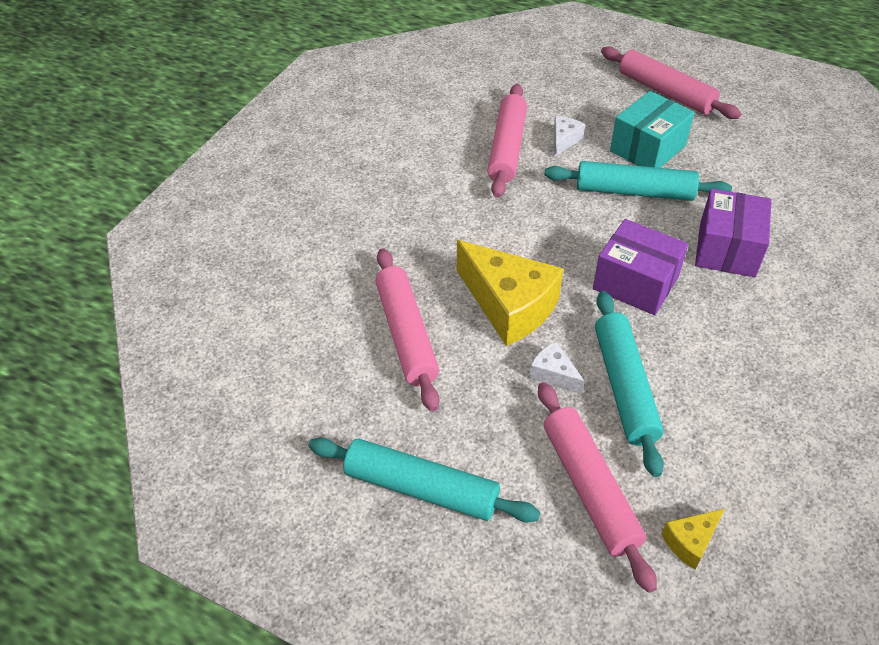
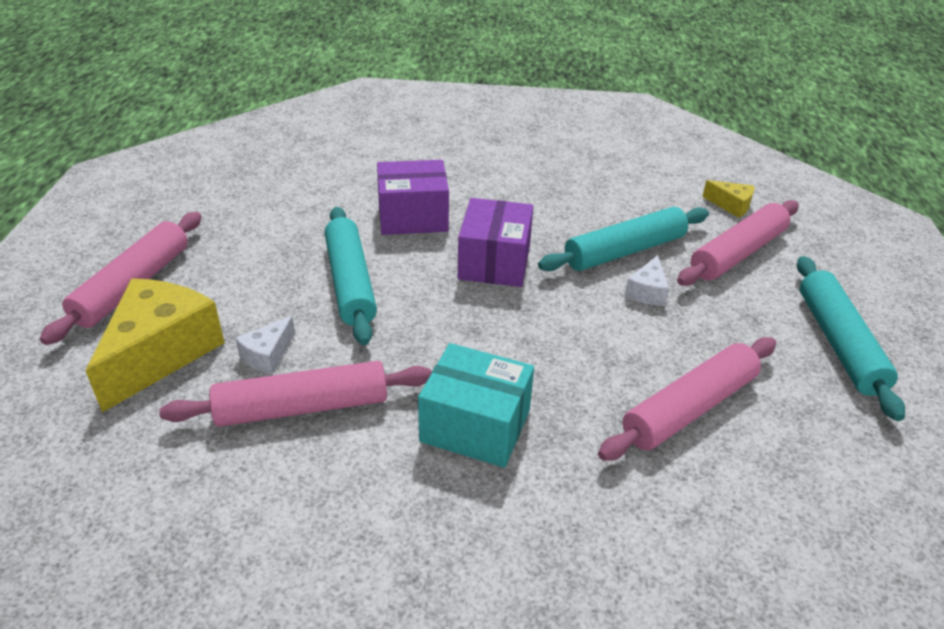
camera: 115 degrees left, 10 degrees down
yellow cheese [457,240,564,346] -> yellow cheese moved to [85,278,225,412]
white cheese [554,116,585,157] -> white cheese turned 60 degrees counterclockwise [235,316,295,374]
turquoise box [610,91,695,168] -> turquoise box moved to [418,343,534,468]

